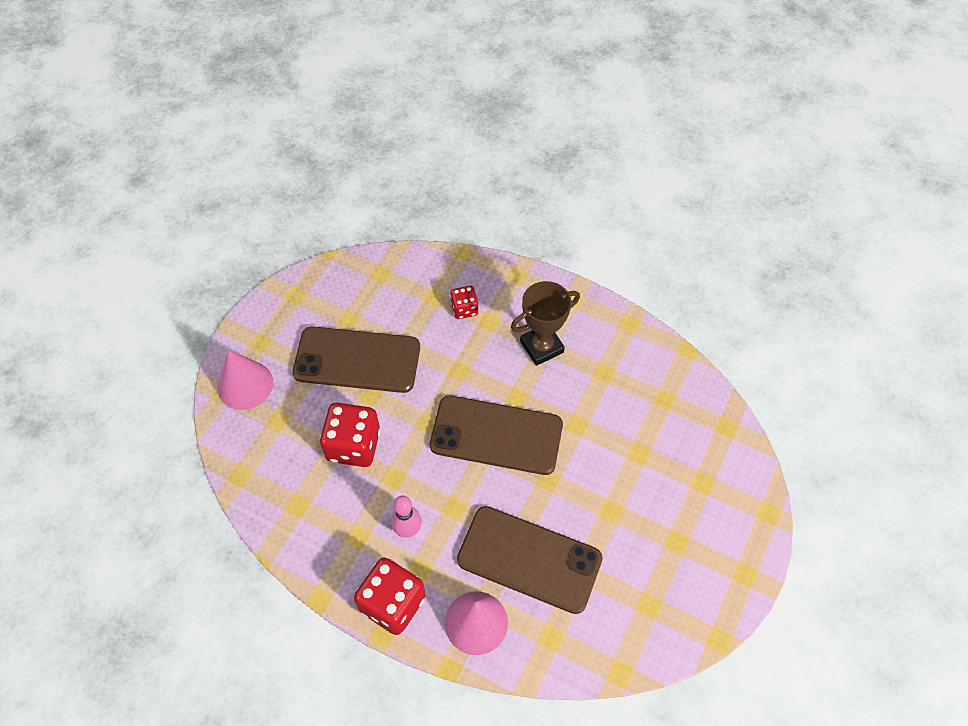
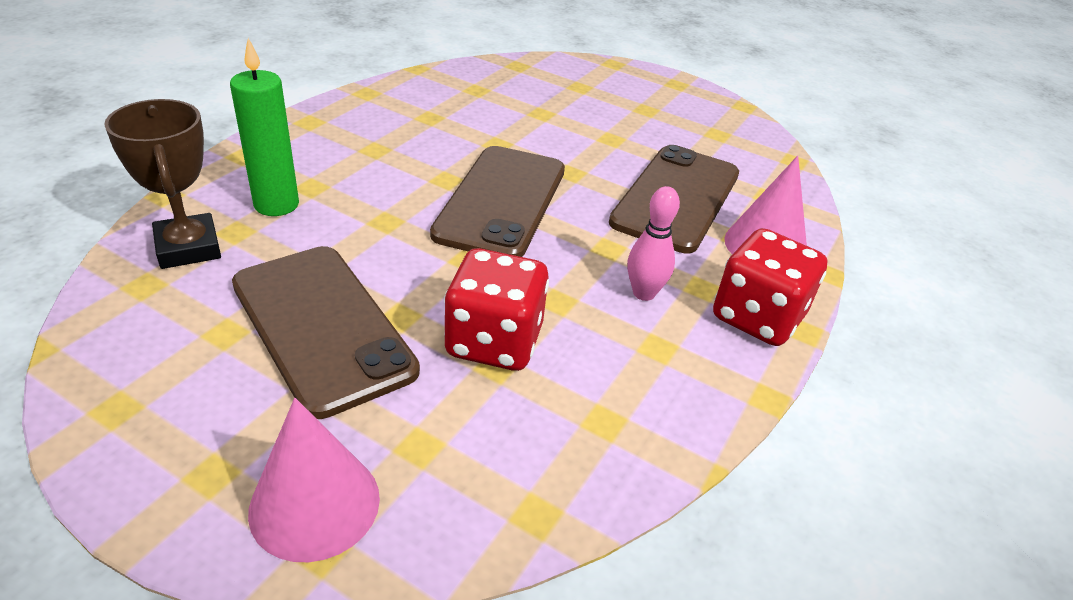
camera: 90 degrees left, 20 degrees down
brown phone [292,326,420,393] -> brown phone turned 45 degrees counterclockwise [232,246,420,419]
red dice [450,286,479,319] -> green candle [230,38,299,216]
brown trophy [511,281,580,366] -> brown trophy moved to [104,99,221,269]

